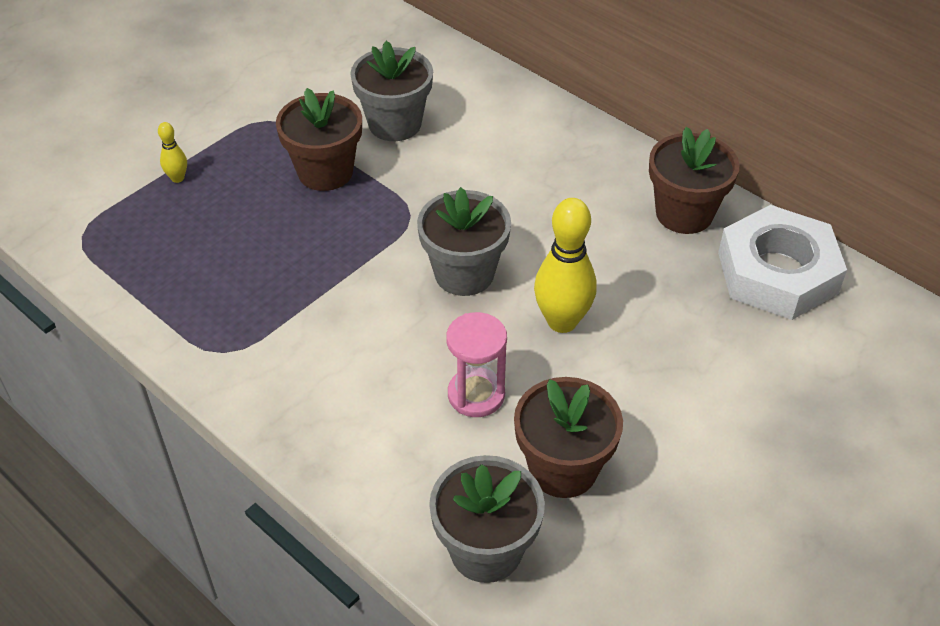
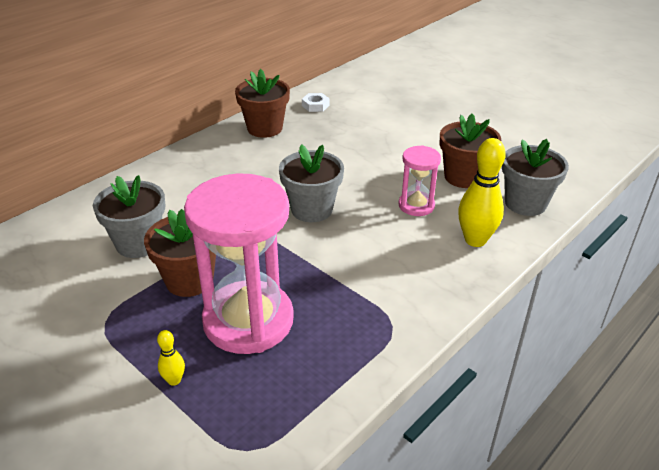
camera: 90 degrees left, 10 degrees down
yellow bowling pin [534,198,597,333] -> yellow bowling pin moved to [458,138,506,247]
white nut [718,205,847,320] -> white nut [302,93,330,112], size x0.40
none -> pink hourglass [184,174,294,354]

